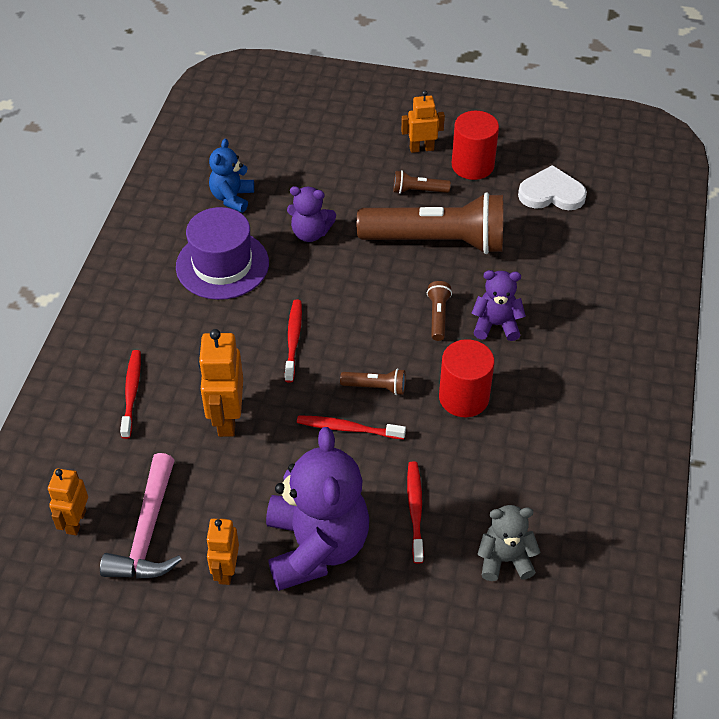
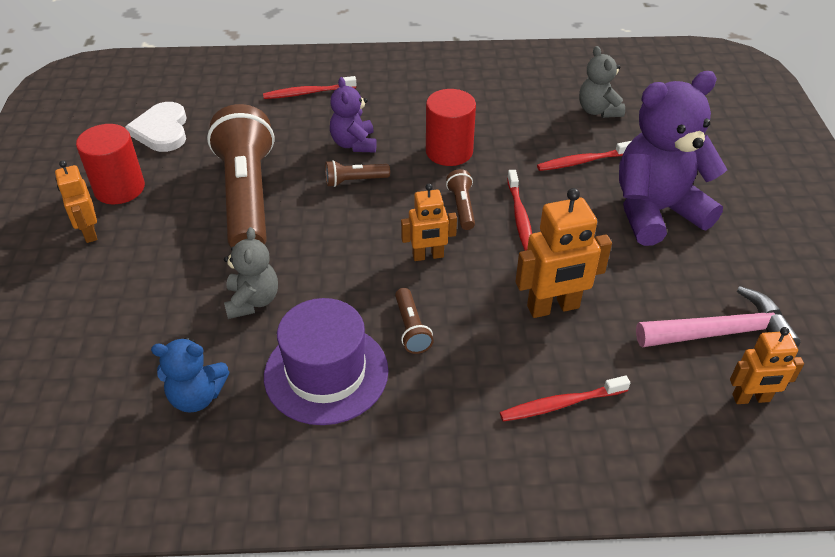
camera: 105 degrees left, 5 degrees down
orange robot [206,519,239,585] -> orange robot moved to [401,184,457,261]
red toothbrush [285,299,302,383] -> red toothbrush moved to [263,76,357,99]
purple teddy bear [287,186,336,242] -> grey teddy bear [224,227,278,319]
brown flashlight [393,170,451,194] -> brown flashlight moved to [395,288,434,354]

